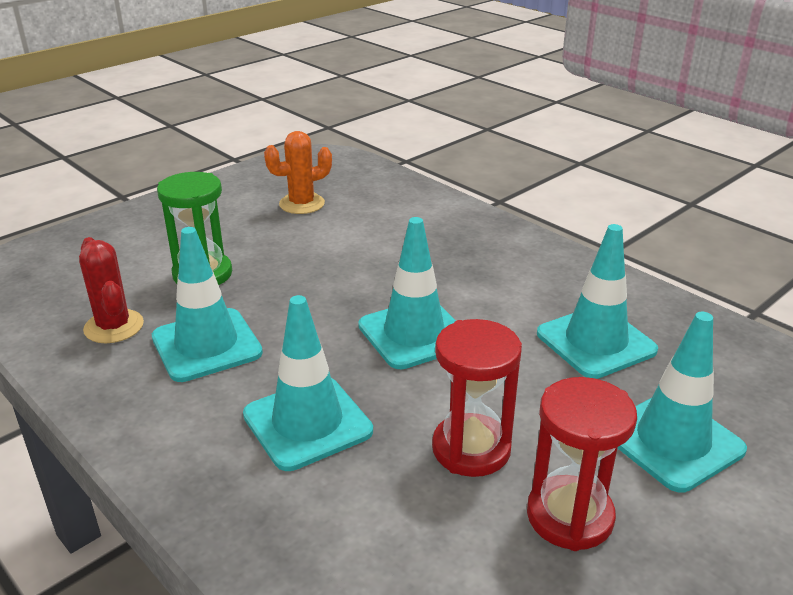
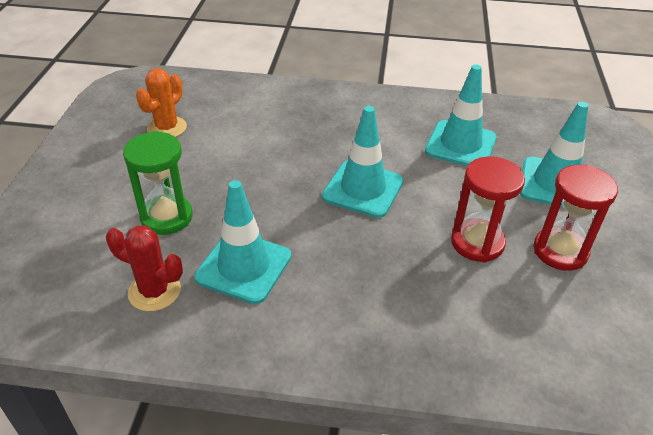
camera: 40 degrees left, 10 degrees up
turquoise traffic cone [243,295,373,471] -> none

